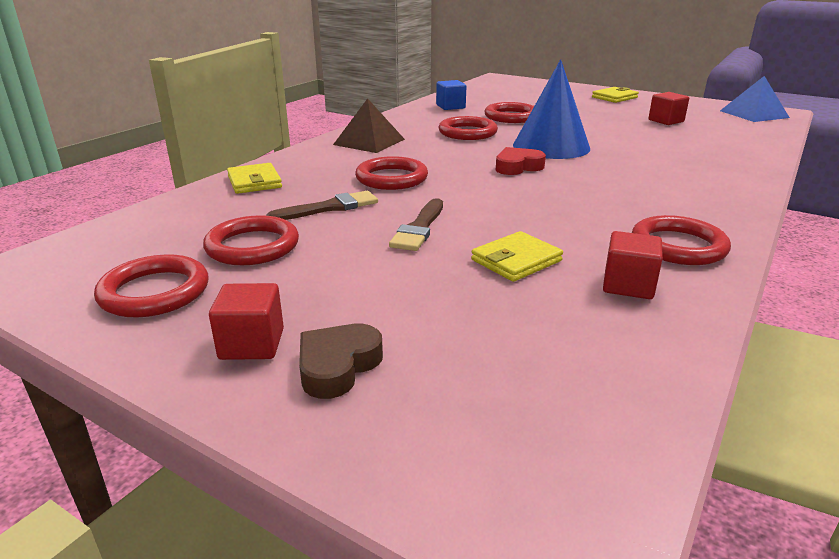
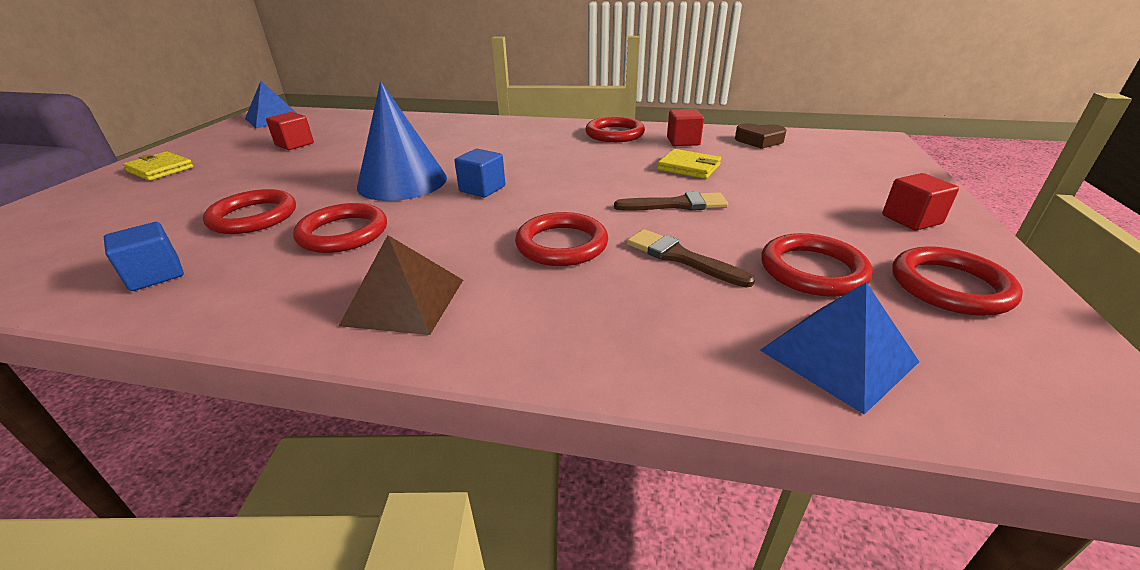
camera: 110 degrees left, 5 degrees up
yellow wallet [227,163,282,194] -> none
brown heart [299,324,383,399] -> brown heart moved to [735,123,787,149]
red heart [496,147,546,175] -> blue cube [454,149,505,197]
none -> blue pyramid [760,282,919,415]

